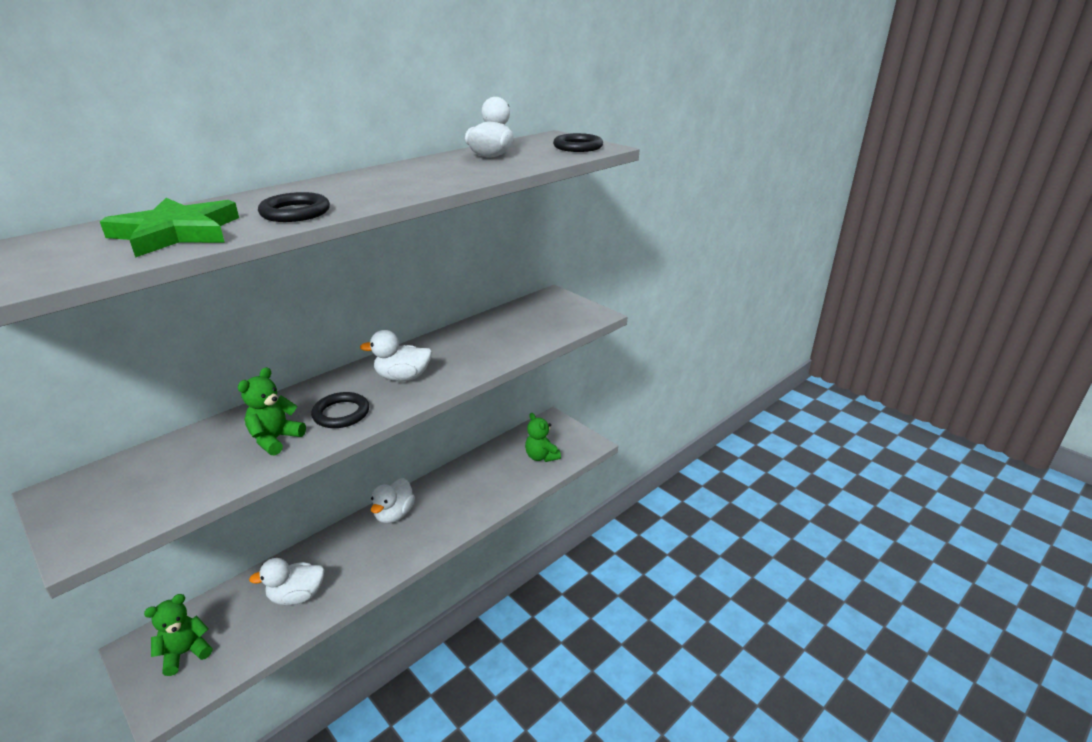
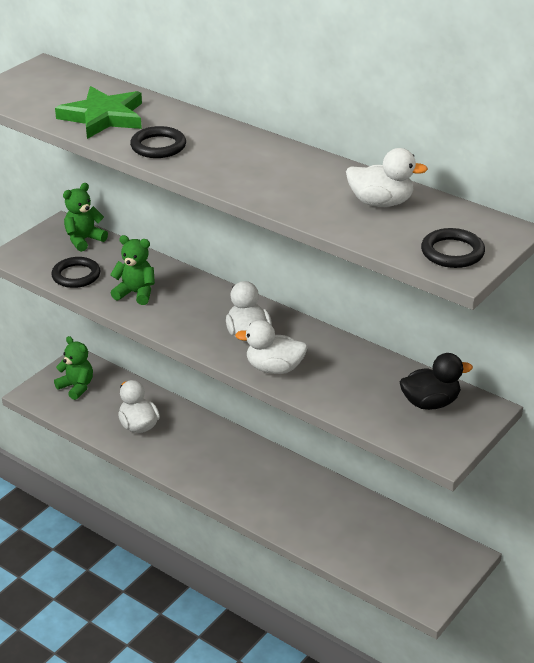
camera: 80 degrees right, 5 degrees up
black ring [311,392,369,428] -> black ring moved to [51,257,100,288]
white duck [371,478,415,523] -> white duck moved to [235,320,308,374]
green teddy bear [525,413,561,462] -> green teddy bear moved to [63,183,108,252]
none -> black duck [400,353,473,410]

